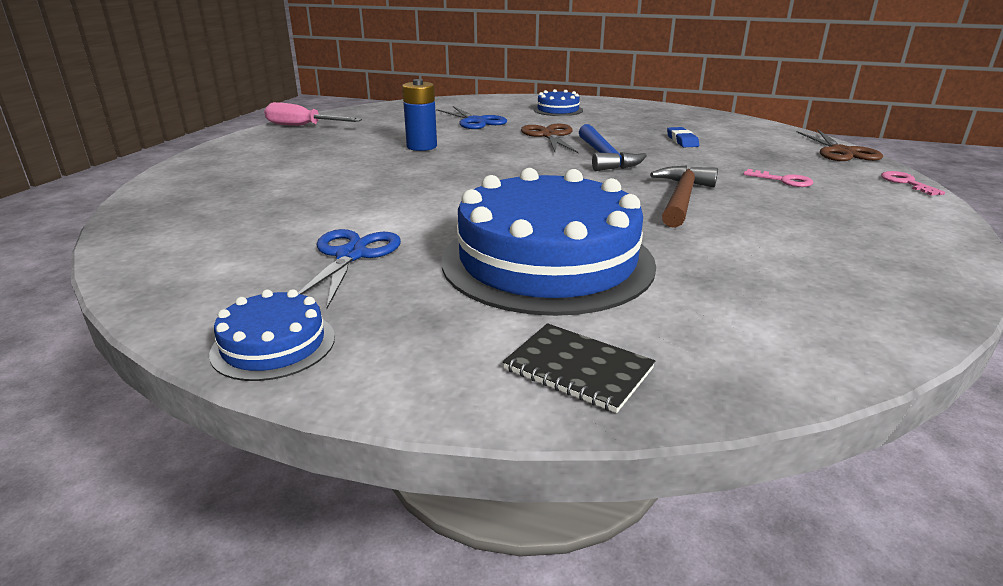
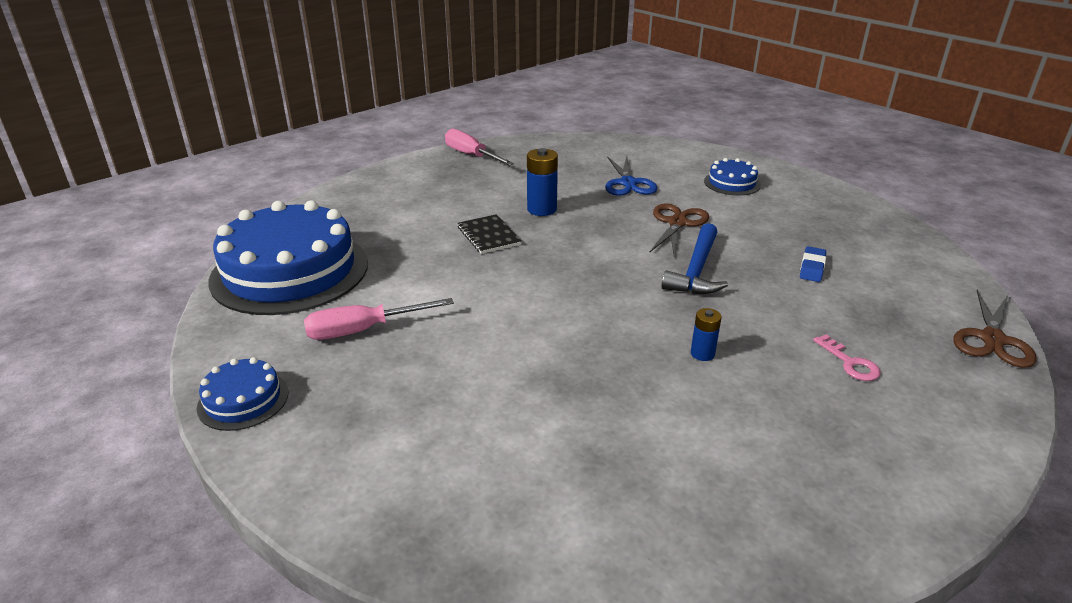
camera: 30 degrees right, 5 degrees up
blue scissors [298,229,401,309] -> pink screwdriver [304,298,454,340]
blue cake [442,168,656,316] -> blue cake moved to [209,200,368,315]
black notebook [503,323,655,413] -> black notebook moved to [458,214,521,254]
brown hammer [650,166,718,228] -> blue battery [691,308,722,361]
pink key [881,171,945,196] -> none

